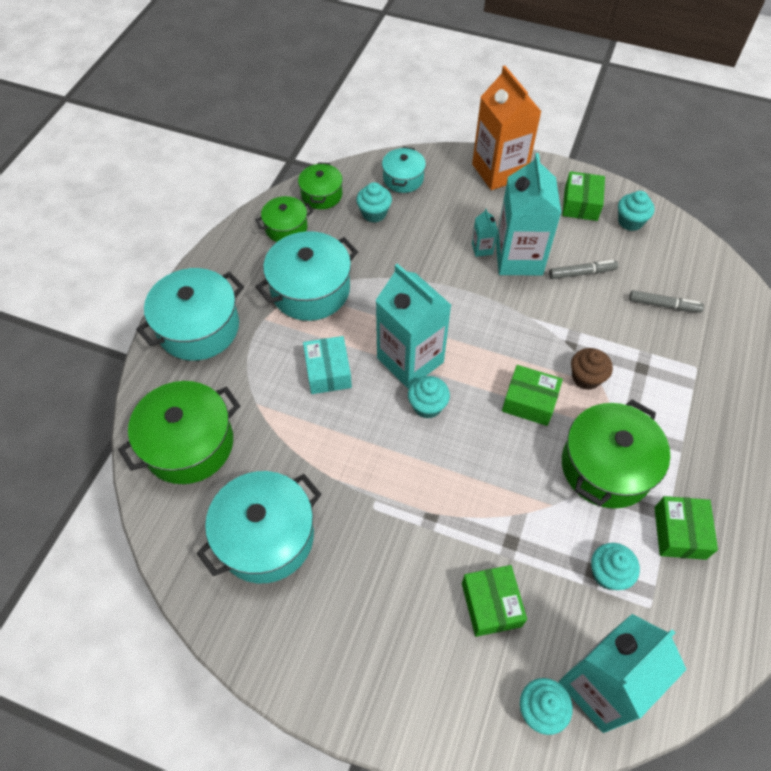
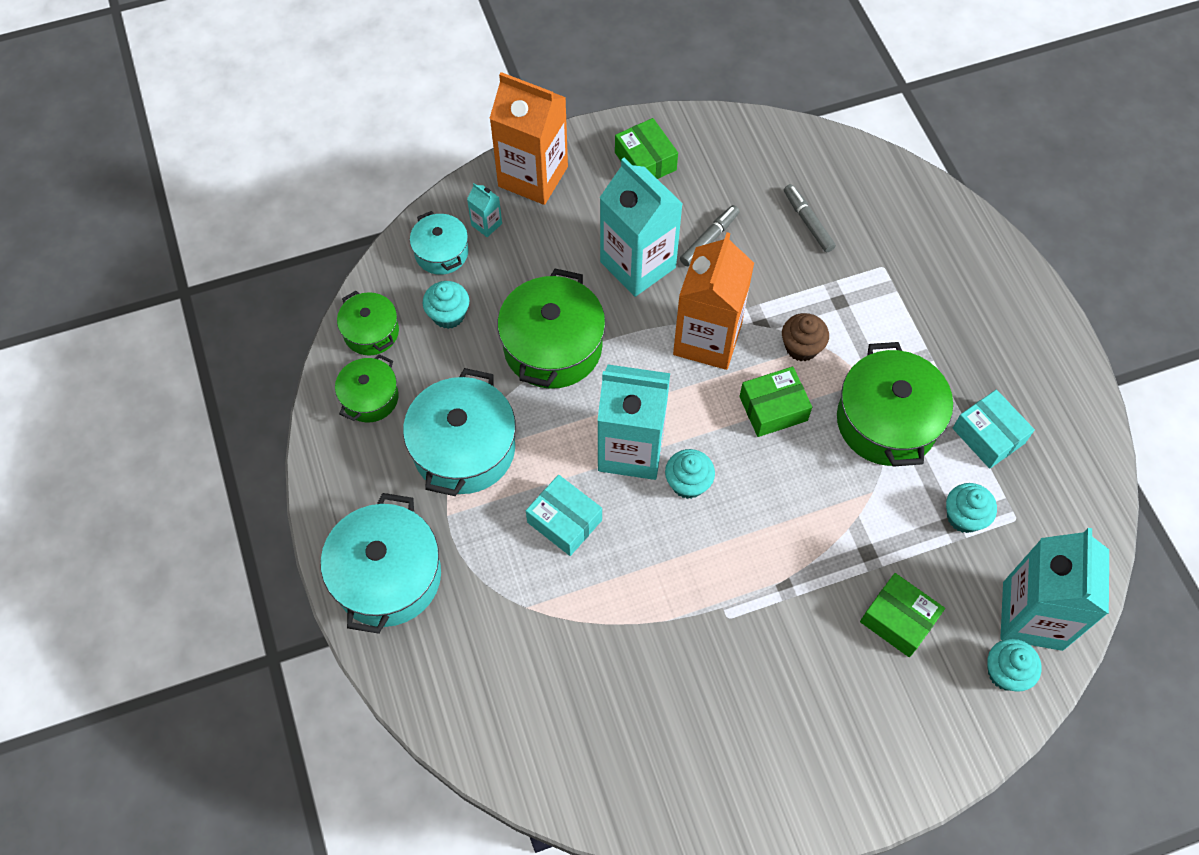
camera: 40 degrees left, 5 degrees up
green pot [118,381,240,484] -> green pot moved to [497,269,606,389]
turquoise pot [197,471,321,583] -> none
turquoise carton [472,209,498,257] -> turquoise carton moved to [467,183,502,237]
turquoise cupcake [618,191,655,231] -> none
grey marker [629,290,704,313] -> grey marker turned 90 degrees counterclockwise [784,184,836,252]
green box [654,496,718,560] -> turquoise box [953,390,1035,469]
none -> orange carton [673,232,754,370]

